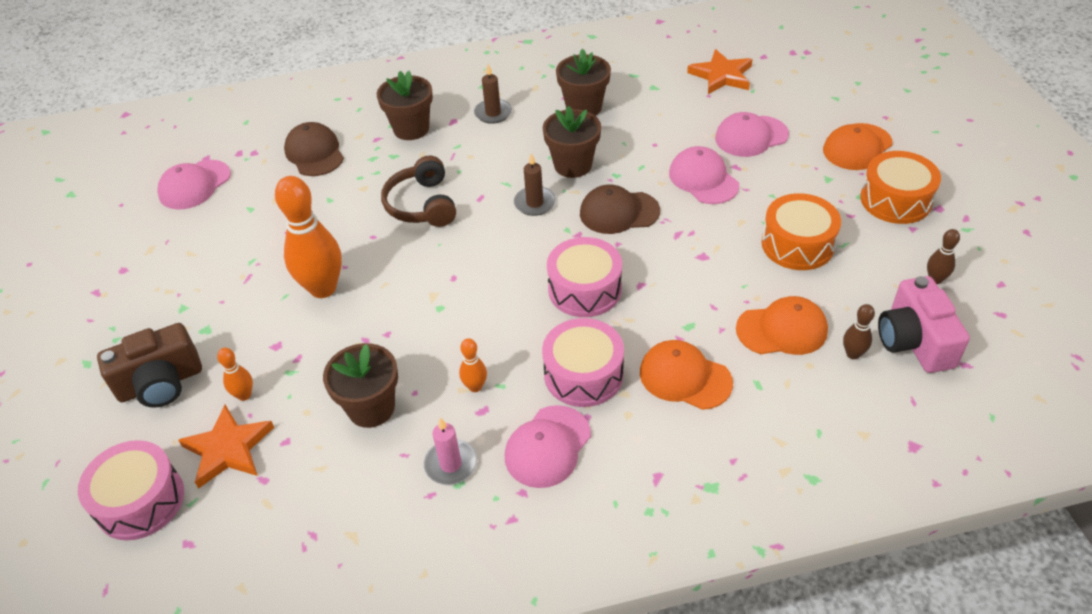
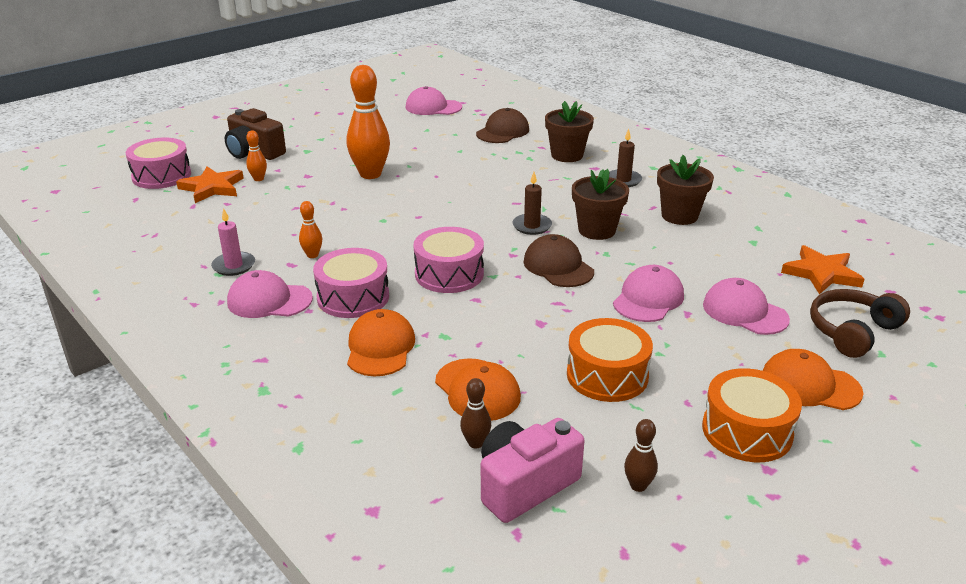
camera: 60 degrees right, 15 degrees down
brown flower pot [323,343,398,428] -> none
brown headphones [381,156,456,227] -> brown headphones moved to [810,289,910,358]

